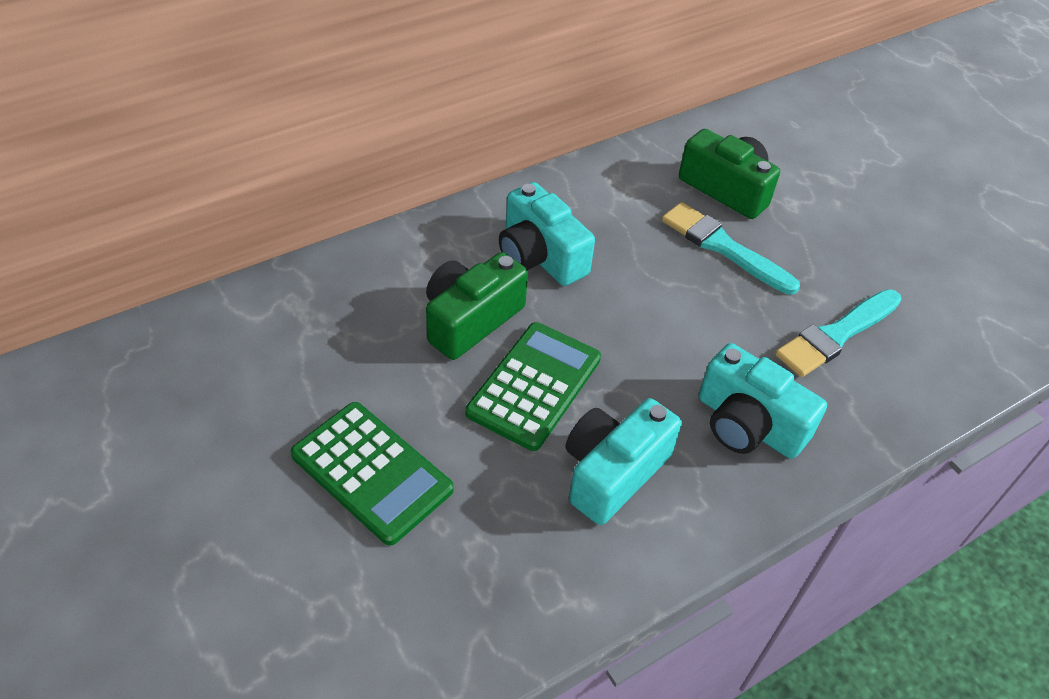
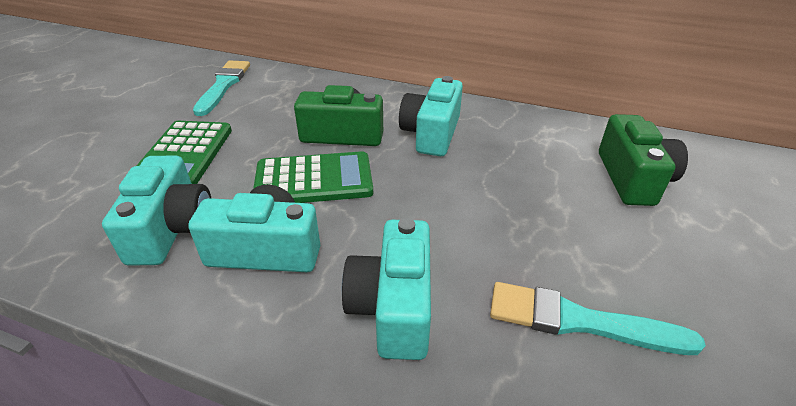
camera: 55 degrees right, 10 degrees down
turquoise brush [662,202,800,295] -> turquoise brush moved to [193,61,250,116]
none -> turquoise camera [102,156,211,266]

